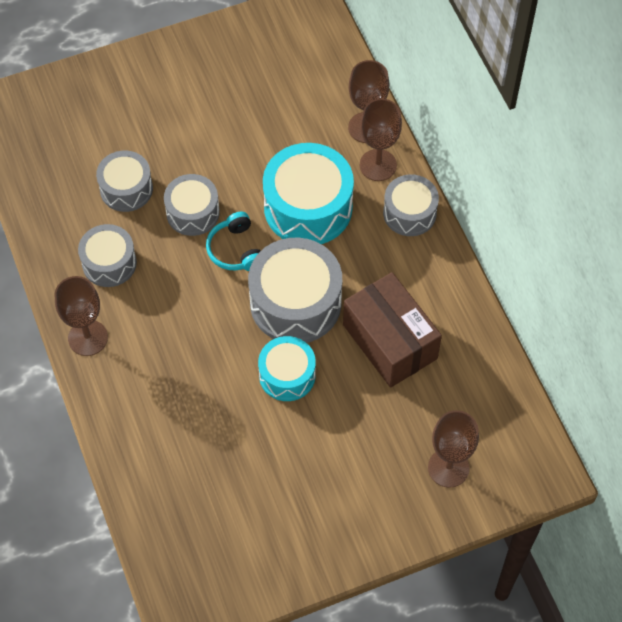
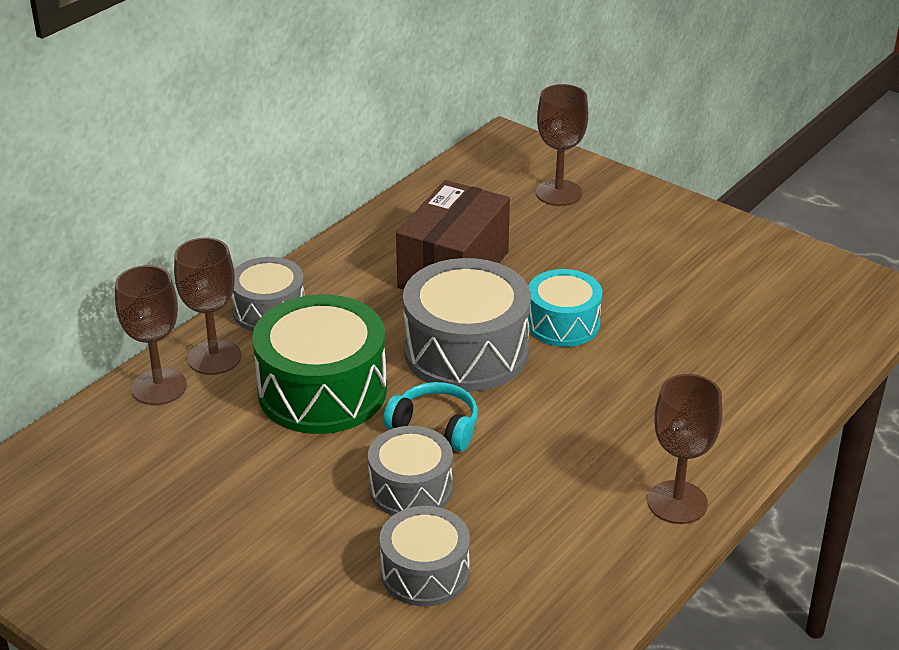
camera: 120 degrees left, 25 degrees down
grey drum [78,224,137,287] -> none
turquoise headphones [206,212,261,271] -> turquoise headphones turned 105 degrees counterclockwise [383,382,478,451]
turquoise drum [263,143,354,244] -> green drum [252,294,387,434]

